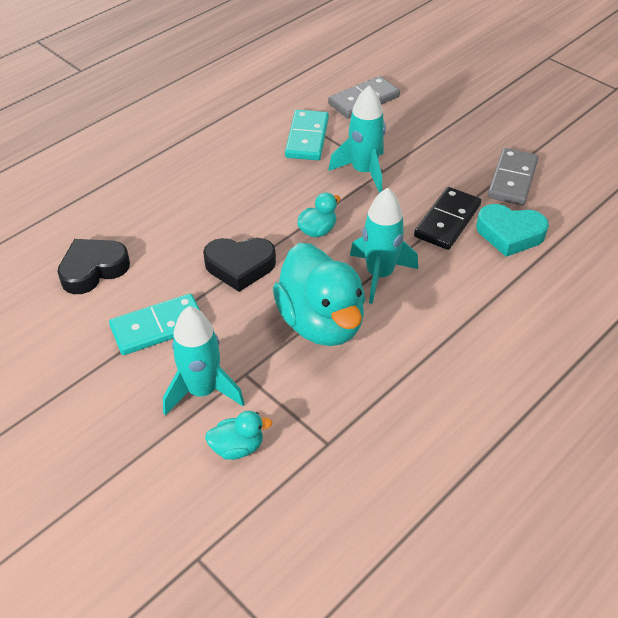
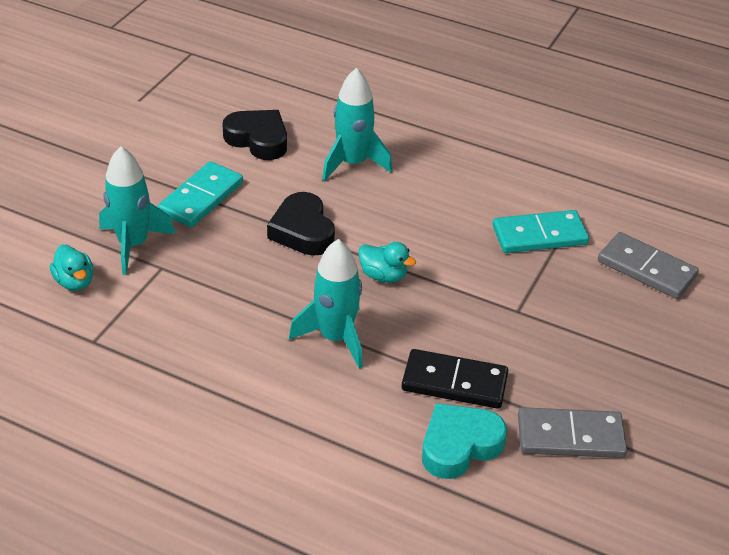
camera: 70 degrees right, 5 degrees down
turquoise domino [109,294,200,355] -> turquoise domino turned 75 degrees clockwise [158,161,243,227]
turquoise duck [273,243,365,346] -> none
turquoise rocket [328,85,386,193] -> turquoise rocket moved to [322,68,392,181]
turquoise heart [476,204,549,257] -> turquoise heart turned 60 degrees clockwise [422,403,507,479]

